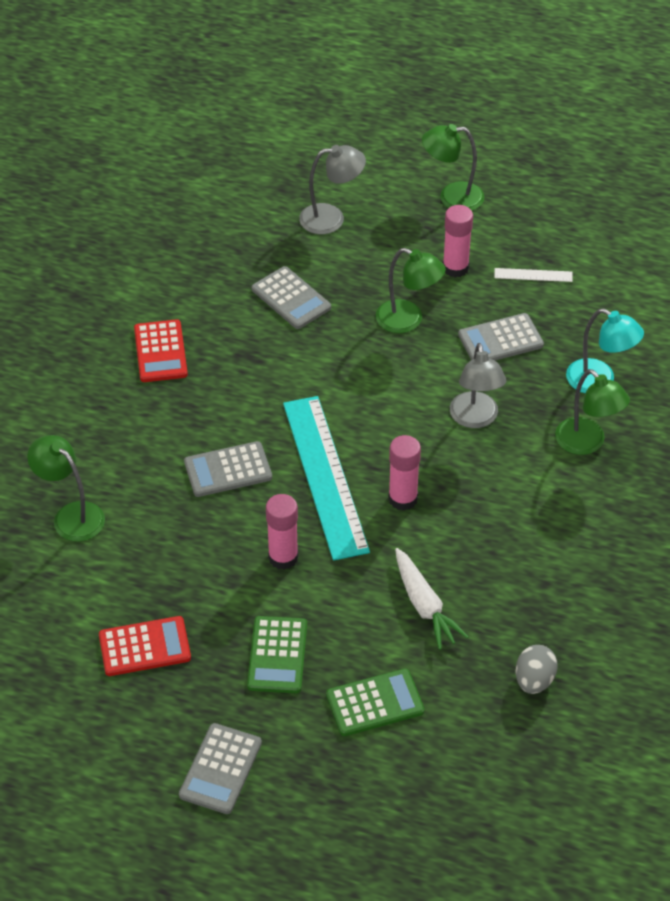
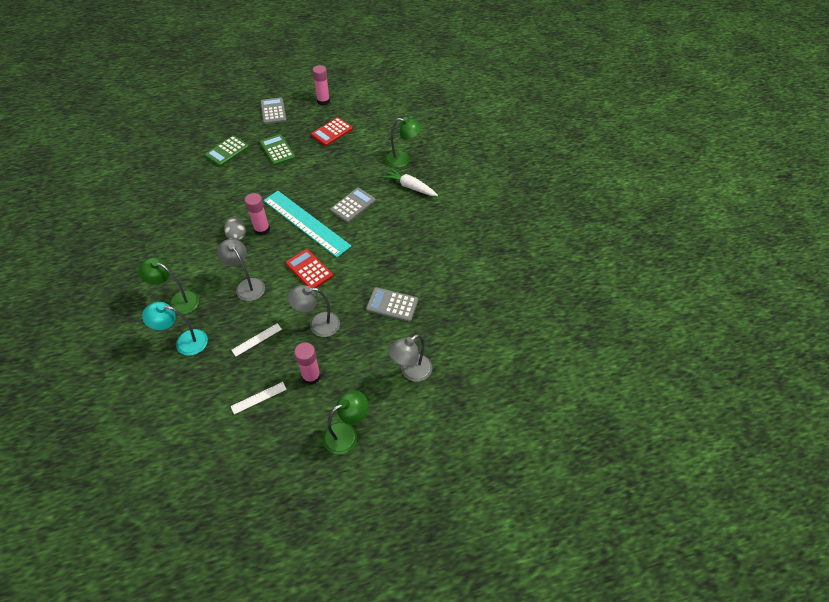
camera: 145 degrees right, 5 degrees up
red calculator [134,319,188,382] -> red calculator moved to [285,249,333,288]
pink glue stick [266,494,298,570] -> pink glue stick moved to [312,65,330,106]
green lamp [376,248,446,333] -> grey lamp [287,285,340,337]
white carrot [395,548,469,650] -> white carrot moved to [382,168,438,196]
grey calculator [458,313,544,361] -> white ruler [232,323,282,356]
grey egg [515,645,558,694] -> grey egg moved to [224,216,246,241]

